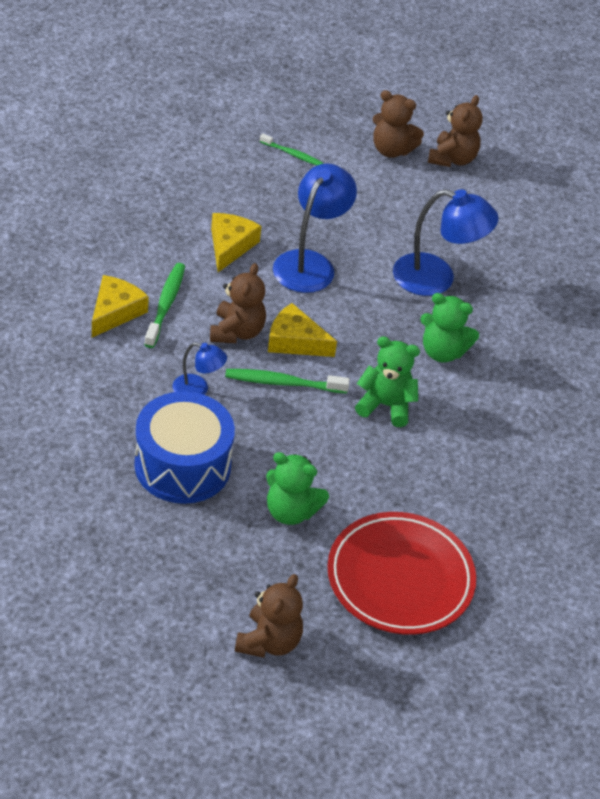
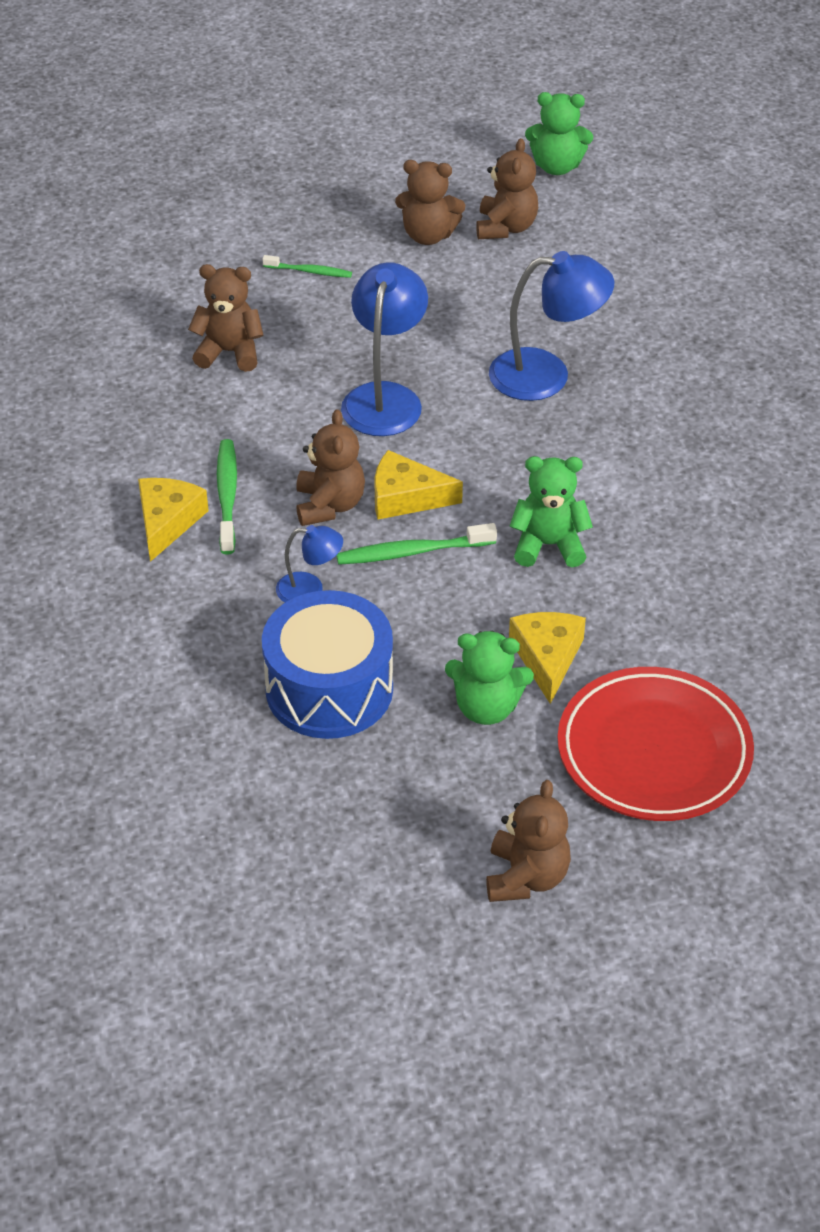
camera: 10 degrees left, 0 degrees up
yellow cheese [211,213,261,272] -> yellow cheese moved to [509,612,586,704]
green teddy bear [420,293,479,363] -> green teddy bear moved to [525,92,593,175]
none -> brown teddy bear [188,264,264,372]

